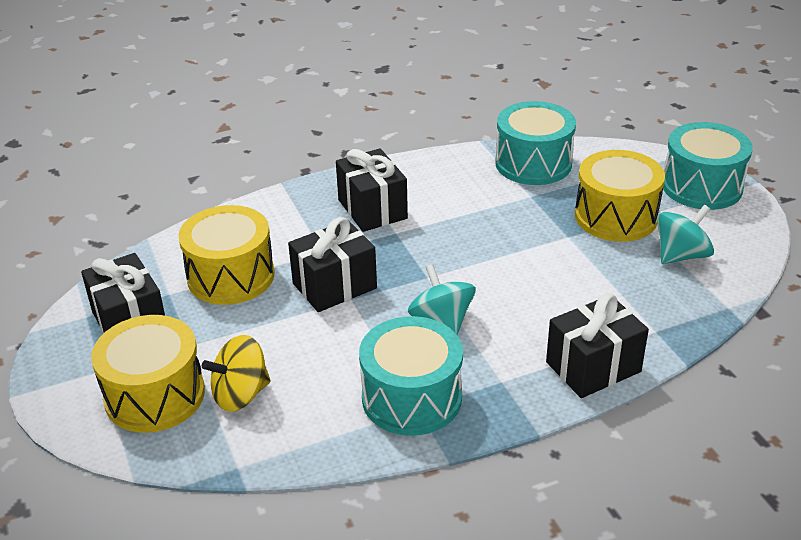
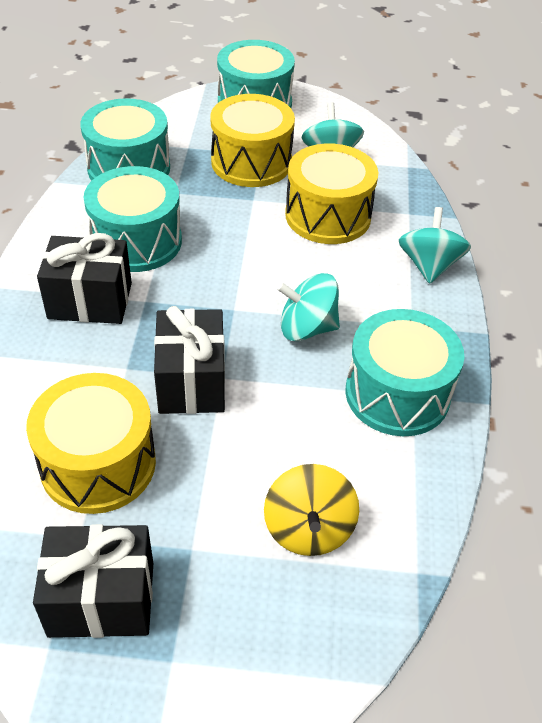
camera: 65 degrees left, 10 degrees up
yellow drum [91,315,205,433] -> yellow drum moved to [285,143,379,244]
black gift [546,293,649,398] -> turquoise spinning top [399,207,471,284]
none -> turquoise drum [83,166,182,272]

